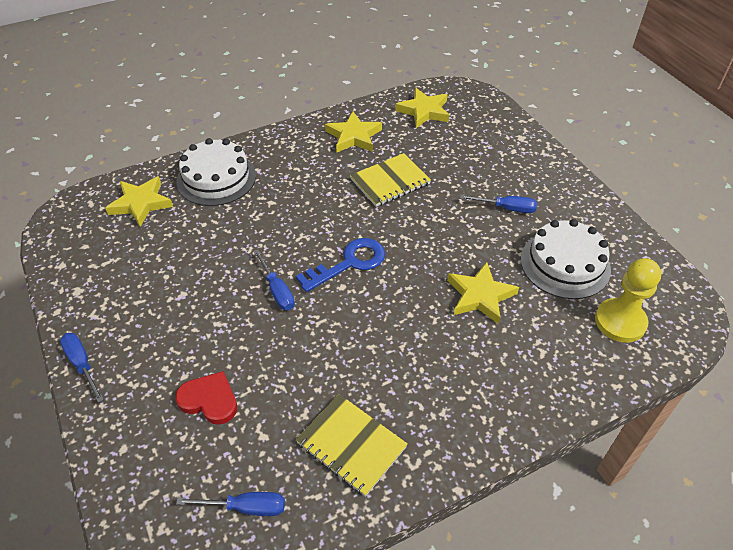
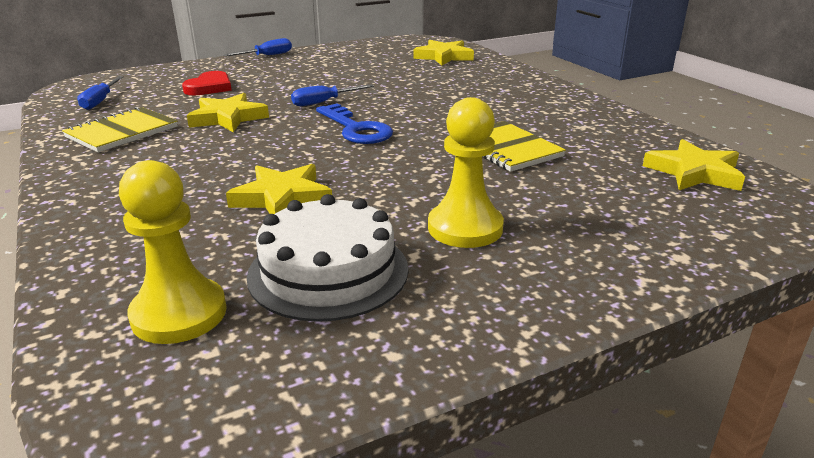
camera: 90 degrees right, 20 degrees down
white cake [176,138,256,206] -> none
yellow star [325,112,382,152] -> yellow star moved to [187,93,269,132]
blue screwdriver [460,195,537,213] -> yellow pawn [428,97,504,248]

